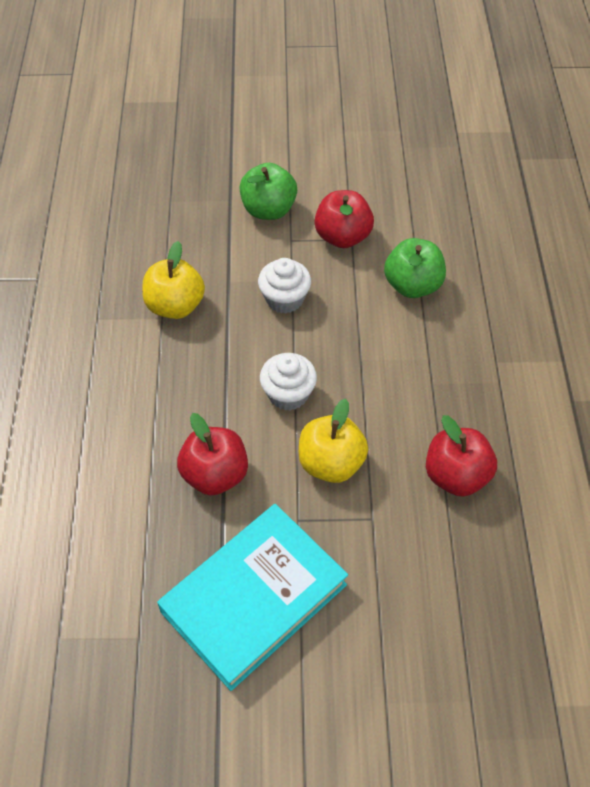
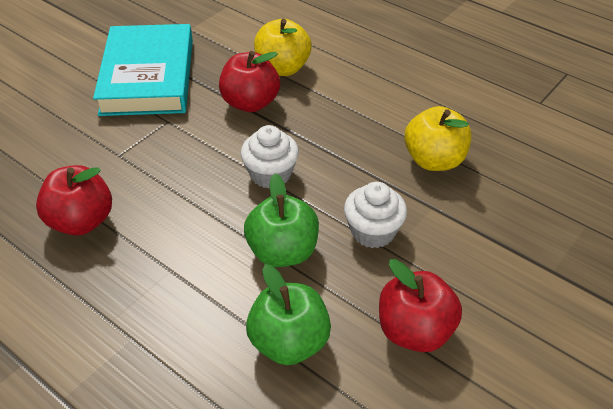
camera: 130 degrees right, 10 degrees down
green apple [239,163,297,220] -> green apple moved to [244,173,319,267]
yellow apple [299,399,368,483] -> yellow apple moved to [254,19,311,76]

